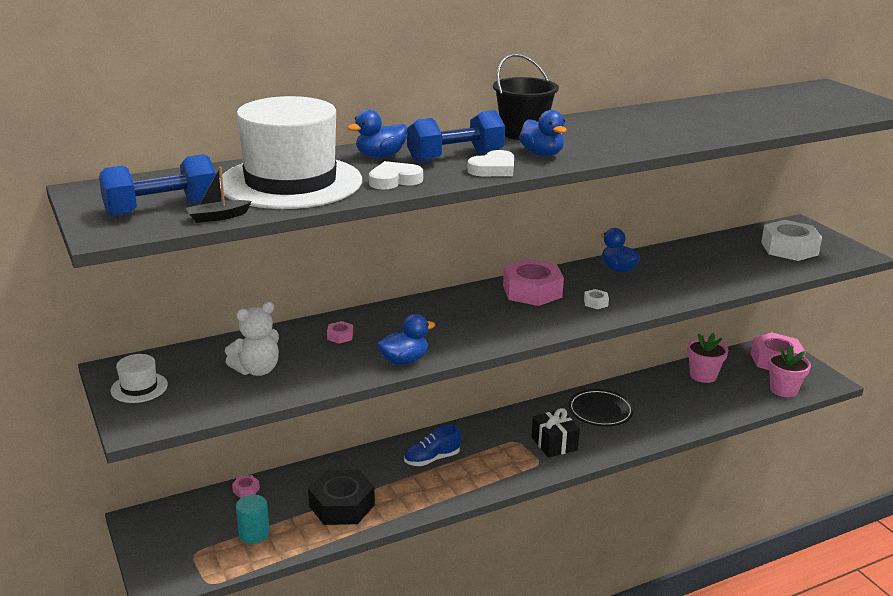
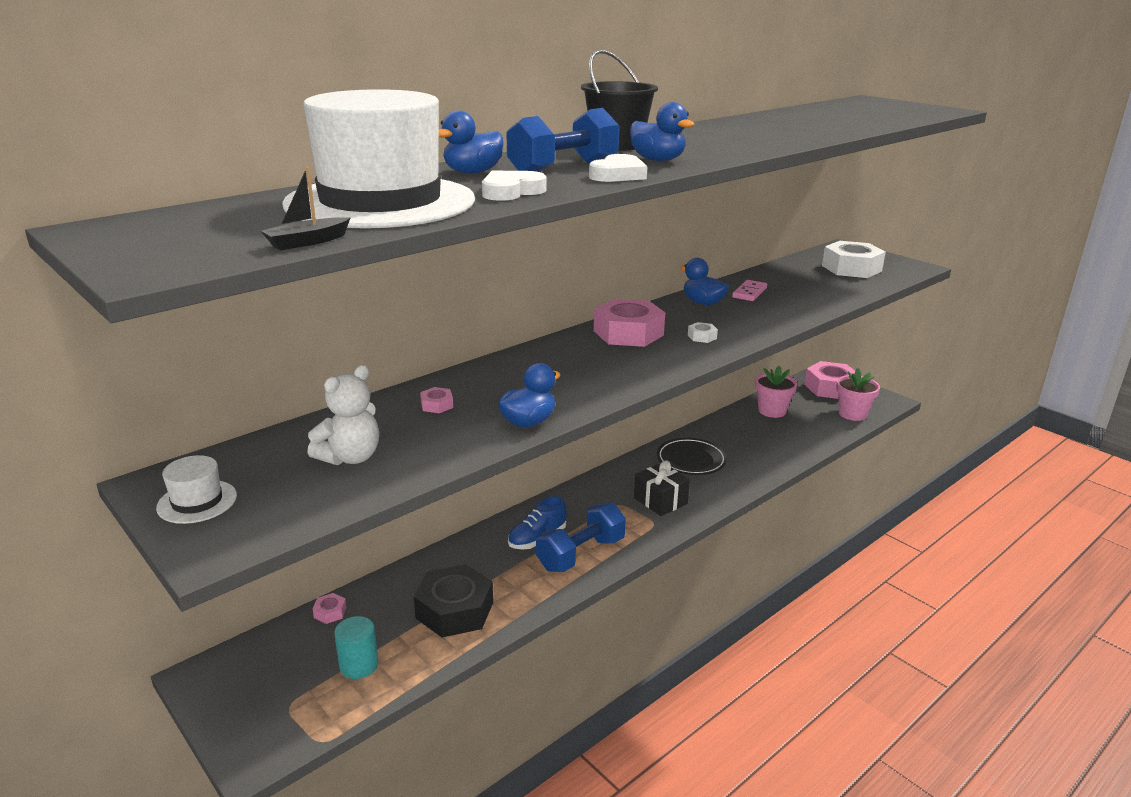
camera: 15 degrees left, 0 degrees up
blue dumbbell [99,154,216,217] -> blue dumbbell moved to [536,502,626,572]
none -> pink domino [732,280,767,301]

